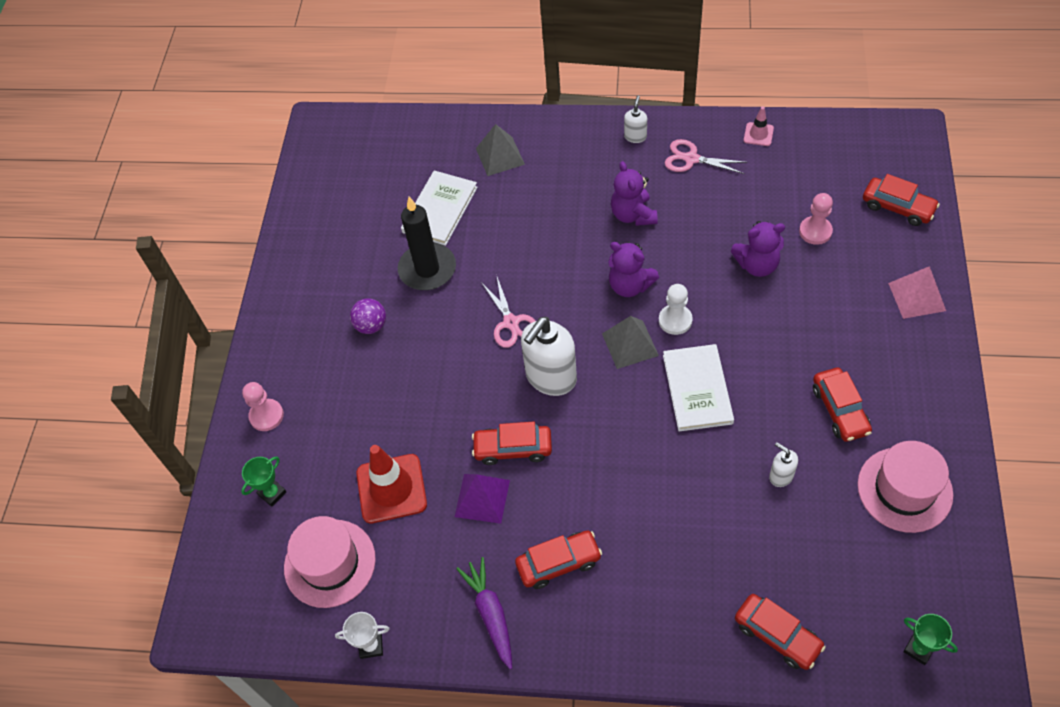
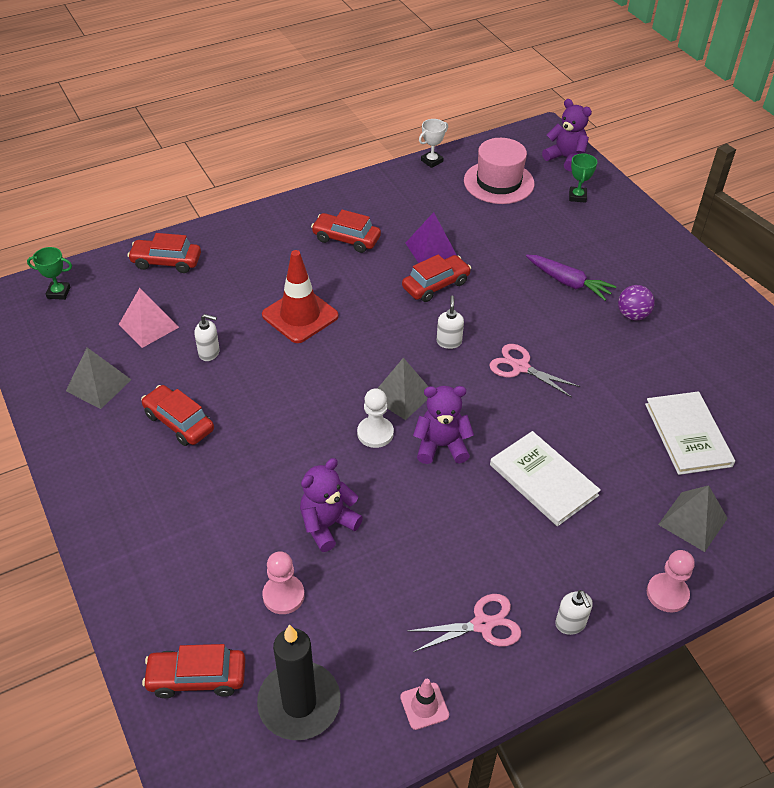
camera: 140 degrees right, 10 degrees down
pink pawn [242,382,284,431] -> pink pawn moved to [647,550,695,613]
red traffic cone [356,445,427,524] -> red traffic cone moved to [262,250,339,343]
black candle [398,197,456,290] -> black candle moved to [257,624,340,740]
purple carrot [456,557,512,669] -> purple carrot moved to [526,255,616,301]
red car [515,531,602,589] -> red car turned 75 degrees clockwise [311,210,381,253]
white soap dispenser [521,317,577,396] -> white soap dispenser [437,295,464,349], size x0.48
purple teddy bear [611,161,658,226] -> purple teddy bear moved to [542,99,592,171]
white book [663,344,734,432] -> white book moved to [490,431,601,526]
pink hat [858,441,953,533] -> grey pyramid [66,347,131,409]
pink pyramid [888,266,946,319] -> pink pyramid moved to [119,288,179,348]

